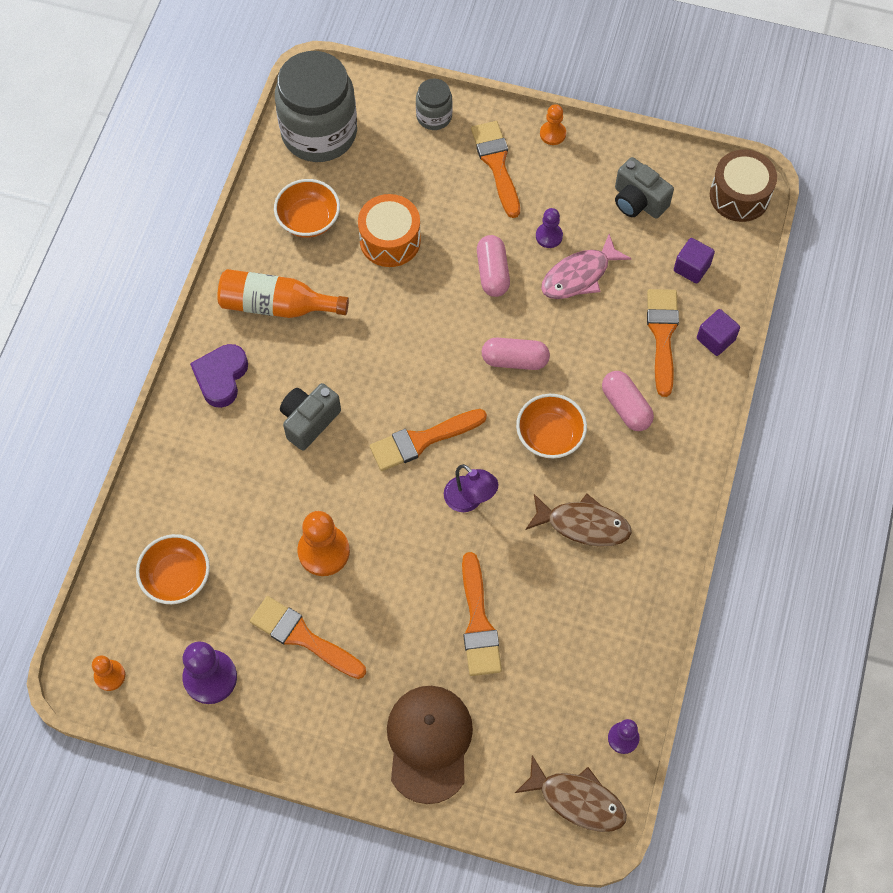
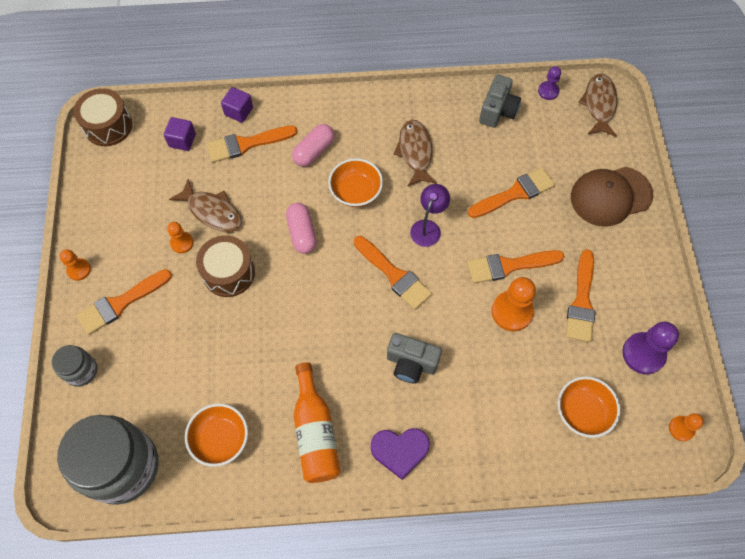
camera: 110 degrees left, 0 degrees up
orange drum [358,194,421,267] -> none
pink capsule [477,235,510,297] -> brown drum [196,236,255,297]
purple pawn [536,208,563,248] -> orange pawn [167,222,193,253]
pink fish [541,234,631,299] -> brown fish [169,179,242,232]
grey camera [615,157,674,219] -> grey camera moved to [479,75,521,128]
none -> orange brush [467,250,565,283]

